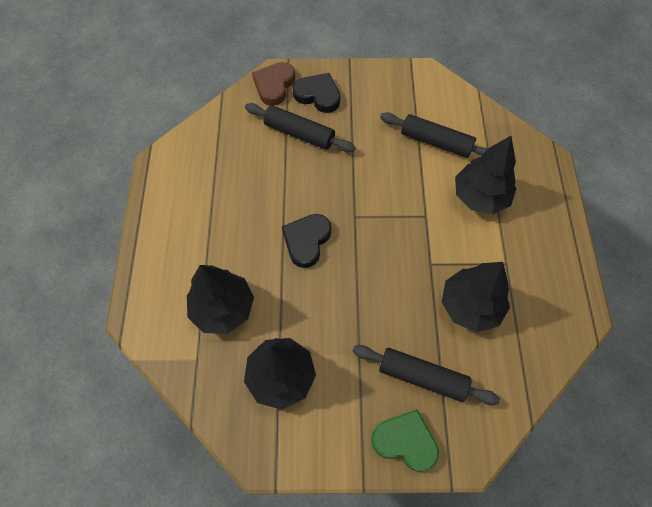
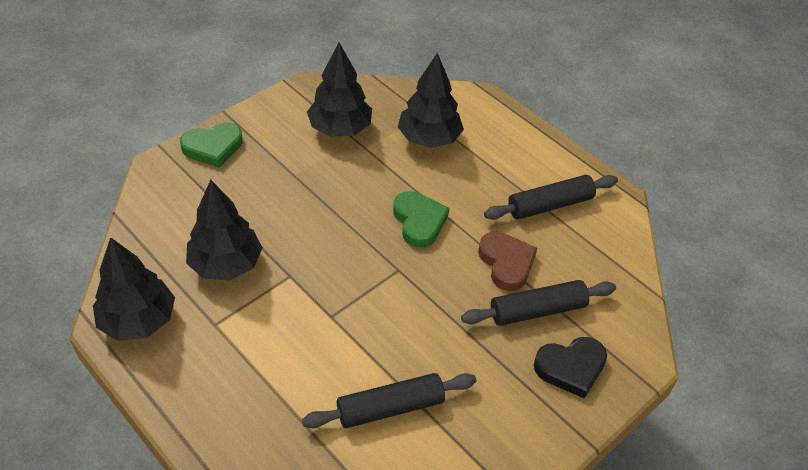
camera: 135 degrees right, 15 degrees down
brown heart [252,62,295,106] -> brown heart moved to [478,232,537,291]
black heart [282,214,331,268] -> green heart [393,191,449,248]
black rolling pin [352,345,500,405] -> black rolling pin moved to [484,175,618,220]
black tree [455,136,517,214] -> black tree moved to [93,237,175,341]

